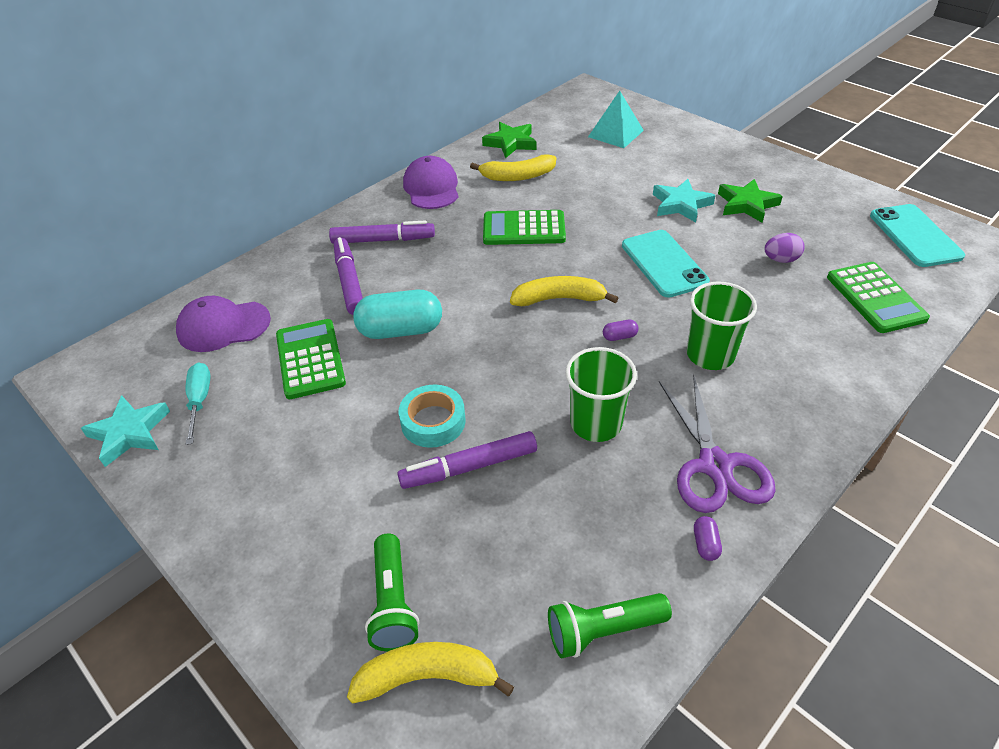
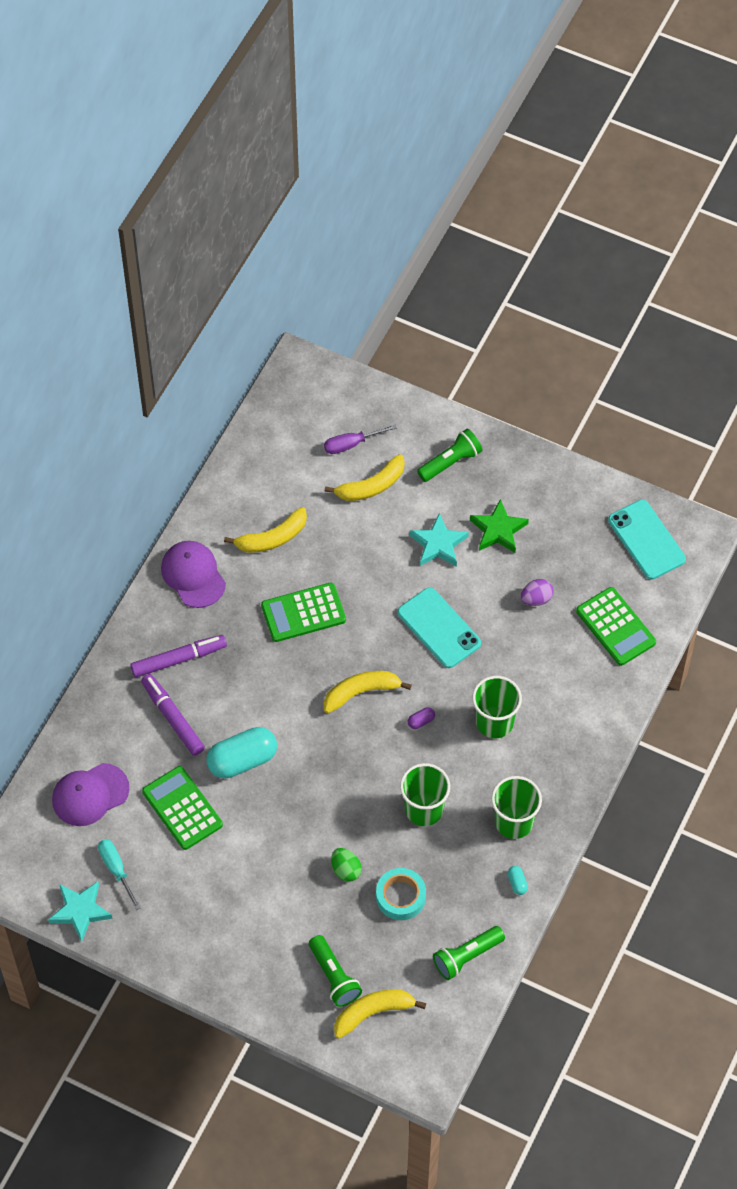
camera: 20 degrees left, 15 degrees up
purple marker [397,431,537,489] -> green egg [331,848,362,882]
turquoise tape [398,385,465,448] -> turquoise tape moved to [376,868,426,920]
green star [482,122,536,158] -> none
turquoise pyramid [588,91,644,148] -> purple screwdriver [324,424,397,454]
purple scissors [659,374,776,513] -> green cup [491,776,542,839]
purple capsule [694,516,722,561] -> turquoise capsule [507,866,528,895]
none -> yellow banana [324,454,405,501]
none -> green flashlight [417,429,482,482]

